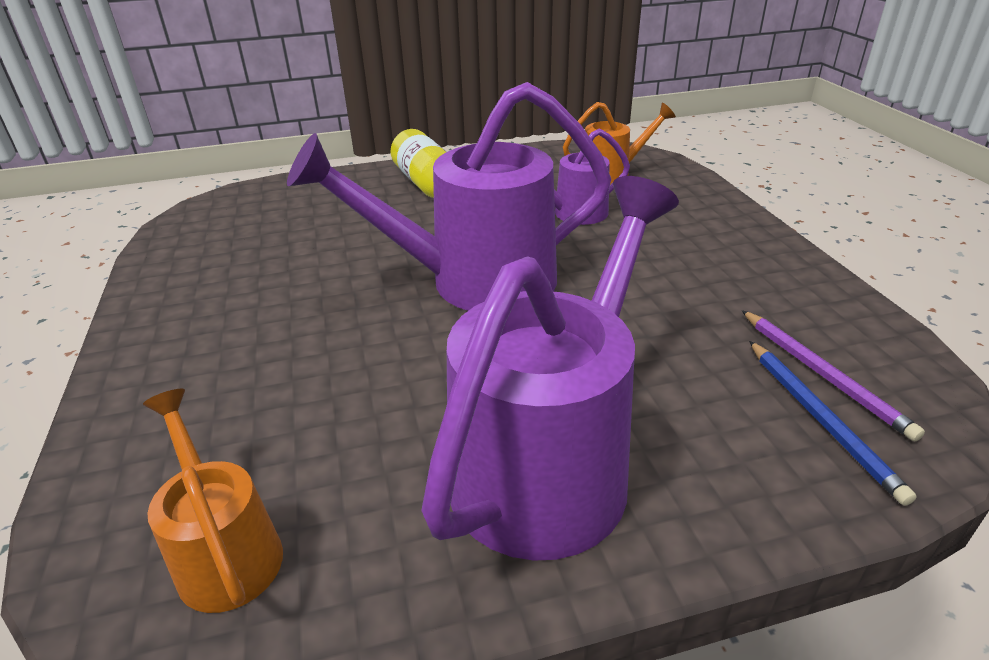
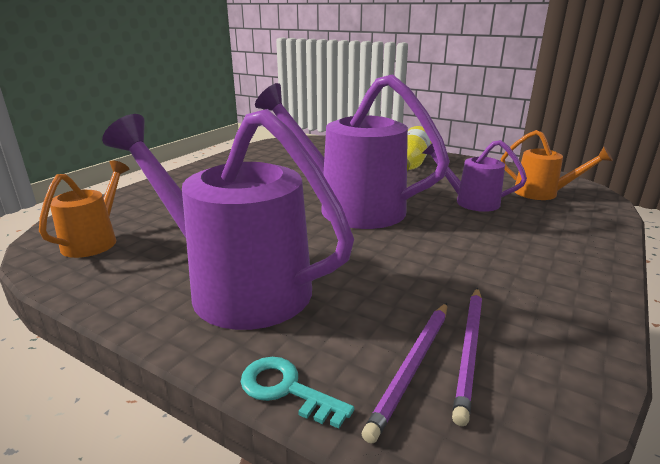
camera: 45 degrees right, 10 degrees down
purple watering can [421,176,679,561] -> purple watering can turned 135 degrees counterclockwise [102,109,354,330]
blue pencil [749,341,917,506] -> purple pencil [362,303,447,444]
none -> turquoise key [241,357,354,429]

